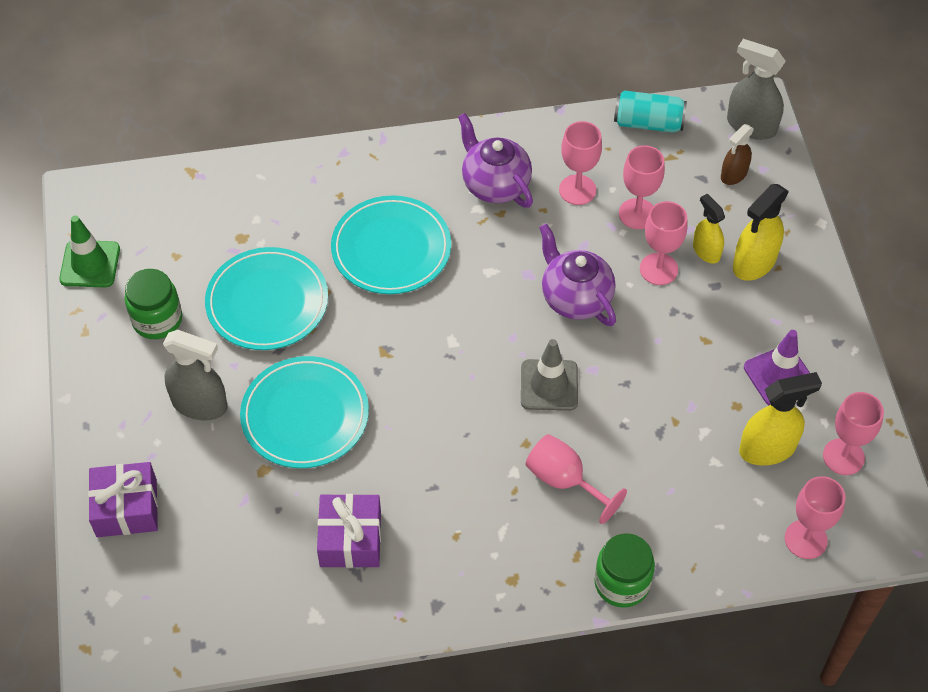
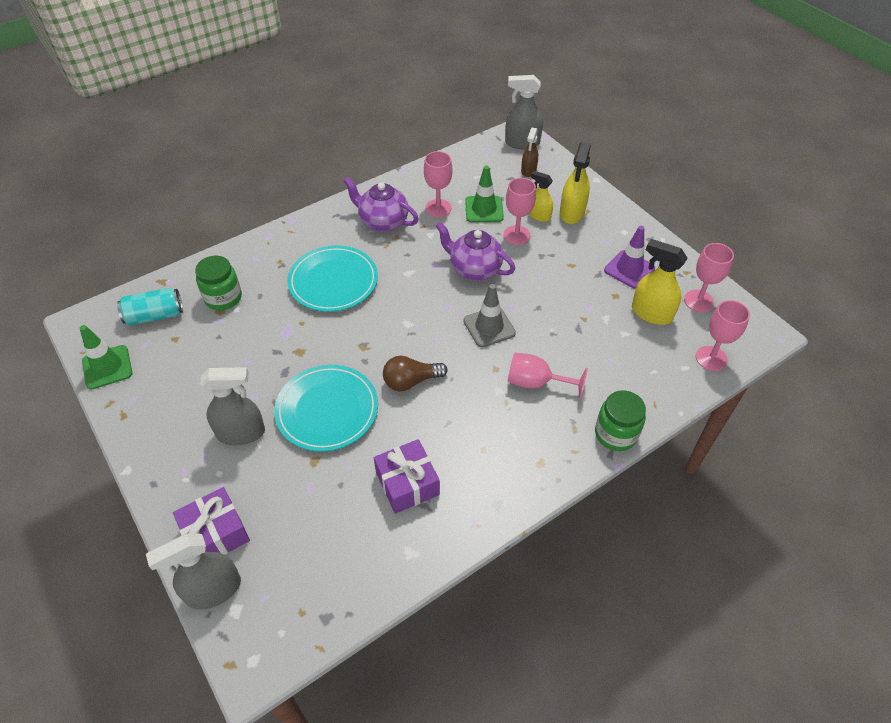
camera: 25 degrees left, 5 degrees down
green jar [125,269,182,339] -> green jar moved to [195,256,242,310]
turquoise plate [205,247,328,350] -> none
turquoise can [614,90,687,133] -> turquoise can moved to [117,288,183,326]
pink goblet [619,145,665,229] -> green traffic cone [465,166,504,222]
yellow spray bottle [739,372,822,466] -> yellow spray bottle turned 105 degrees counterclockwise [632,239,688,325]
none -> grey spray bottle [146,534,241,610]
none -> brown light bulb [383,356,448,391]

